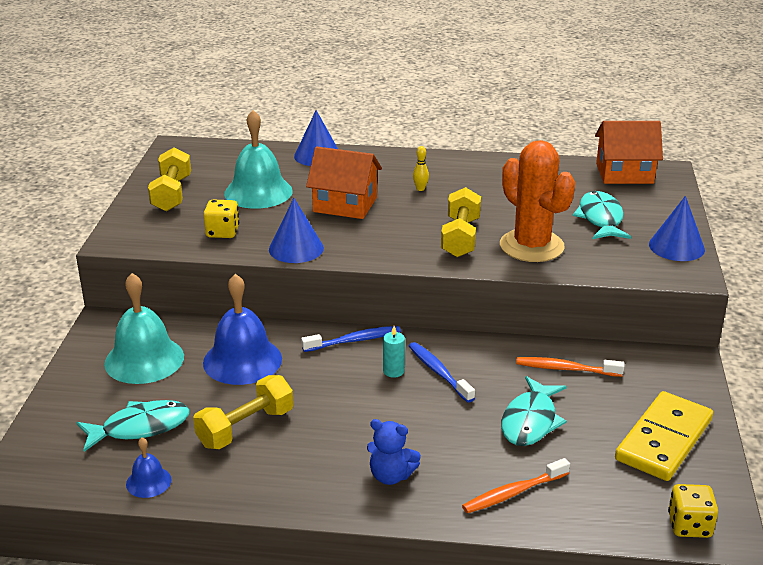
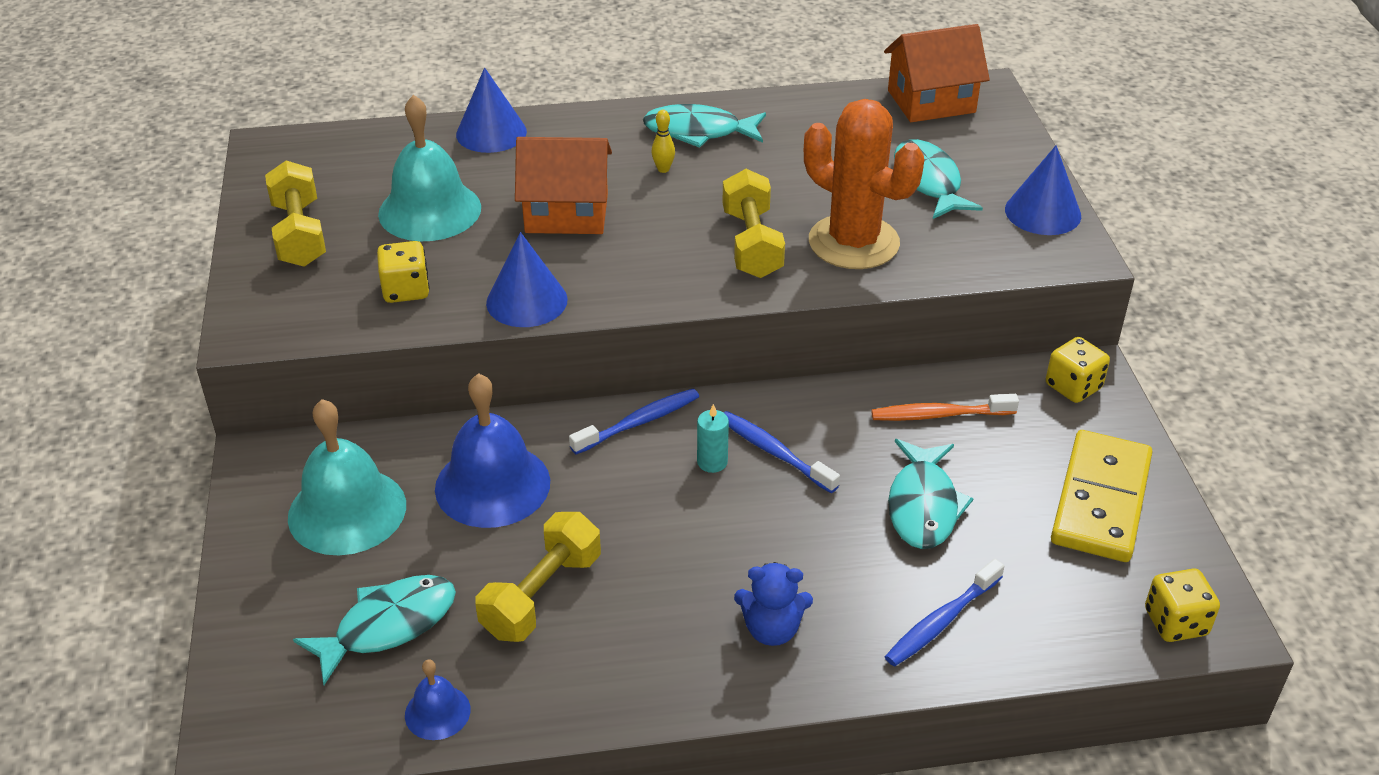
camera: 15 degrees left, 10 degrees up
orange toothbrush [462,458,570,513] -> blue toothbrush [885,559,1005,666]
none -> turquoise fish [643,104,766,148]
none -> yellow dice [1046,337,1110,403]

